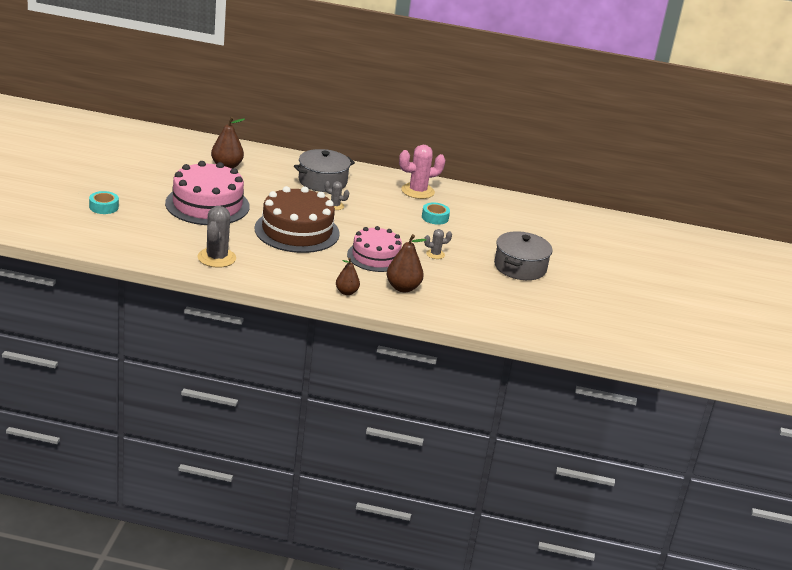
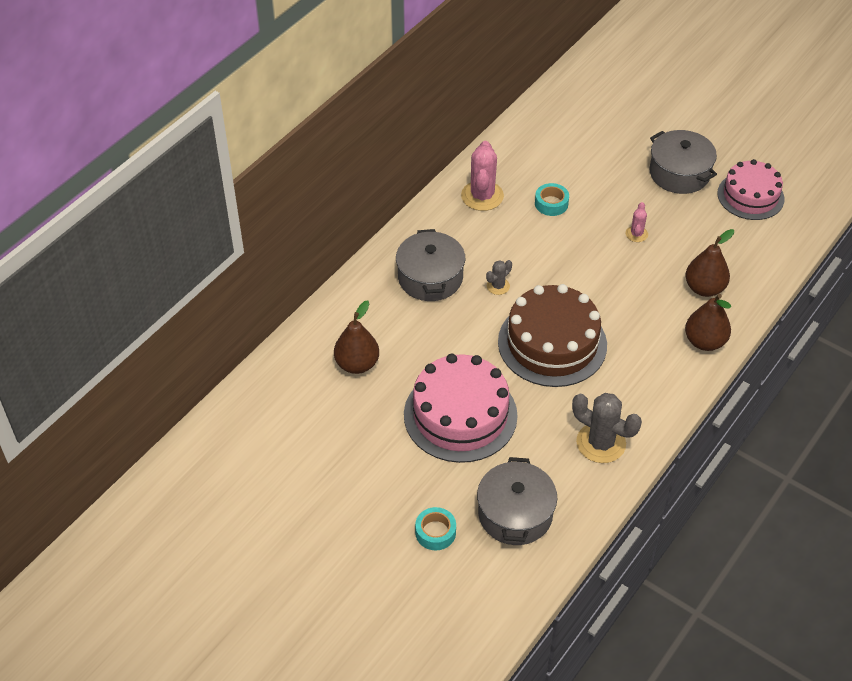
camera: 60 degrees left, 20 degrees up
brown pear [336,258,360,295] -> brown pear [685,294,731,351], size x1.55
pink cake [347,226,402,272] -> pink cake moved to [717,159,784,220]
grey cactus [424,229,452,259] -> pink cactus [626,202,648,242]
none -> grey pot [477,457,557,545]

